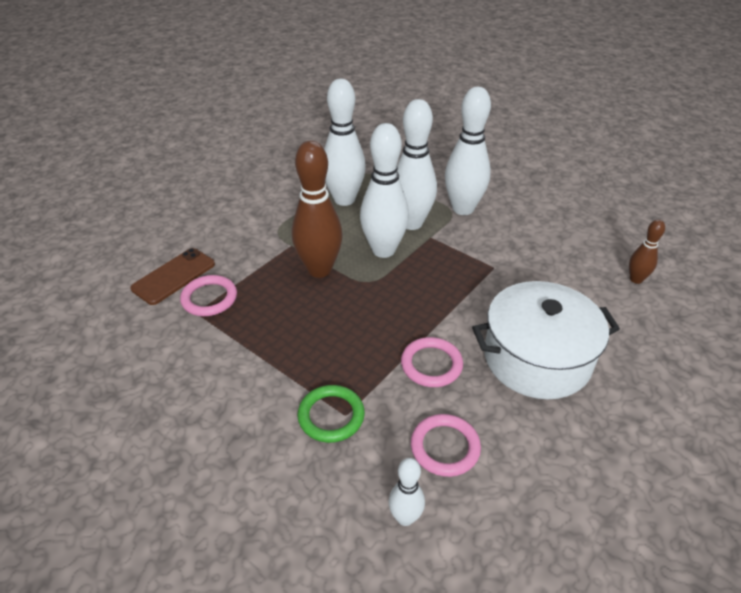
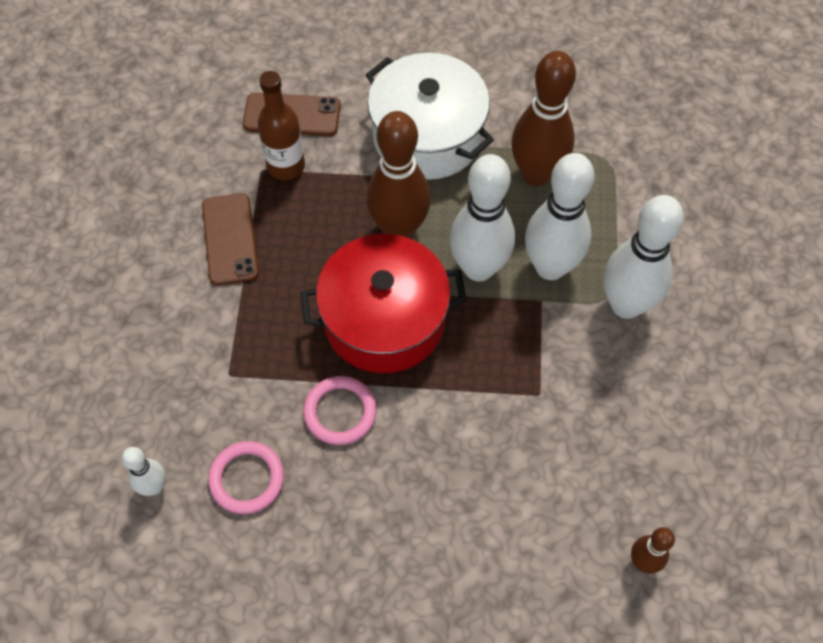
camera: 55 degrees right, 20 degrees up
pink ring [180,275,237,316] -> brown bottle [258,71,305,180]
green ring [297,385,365,443] -> none
white bowling pin [324,79,366,206] -> brown bowling pin [512,51,576,186]
white pot [472,281,620,399] -> white pot moved to [366,53,494,180]
none -> brown phone [202,193,259,286]
none -> red pot [301,234,467,373]

